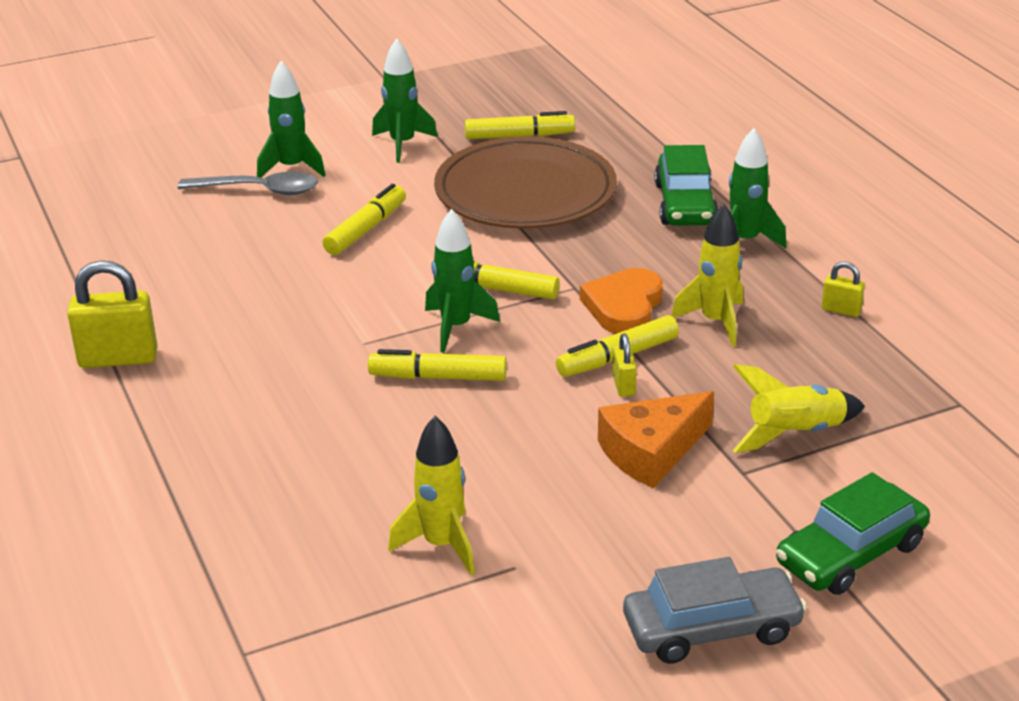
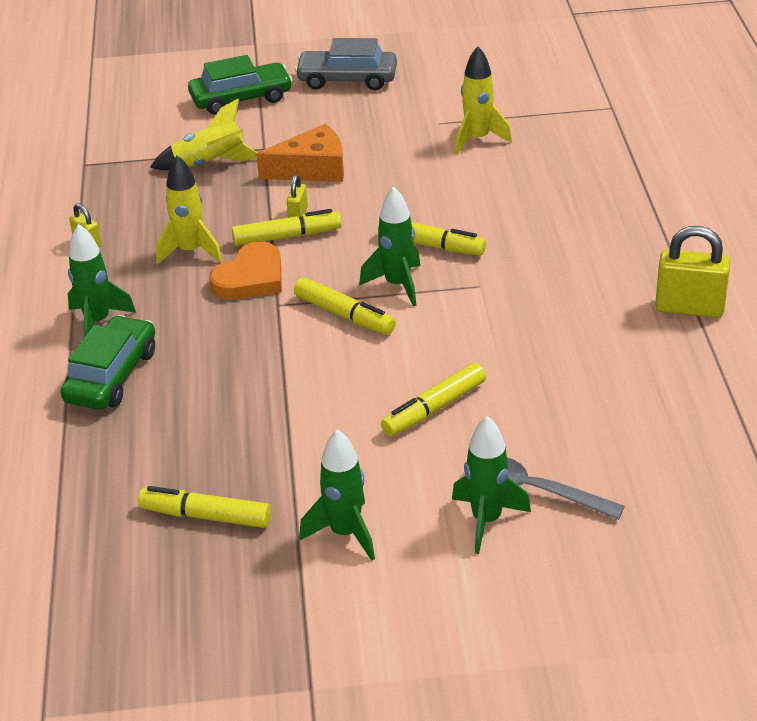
camera: 160 degrees left, 5 degrees up
brown plate [434,137,617,228] -> none

